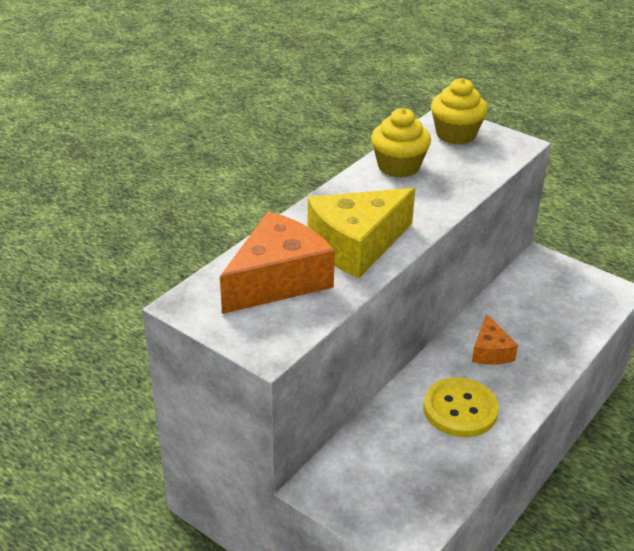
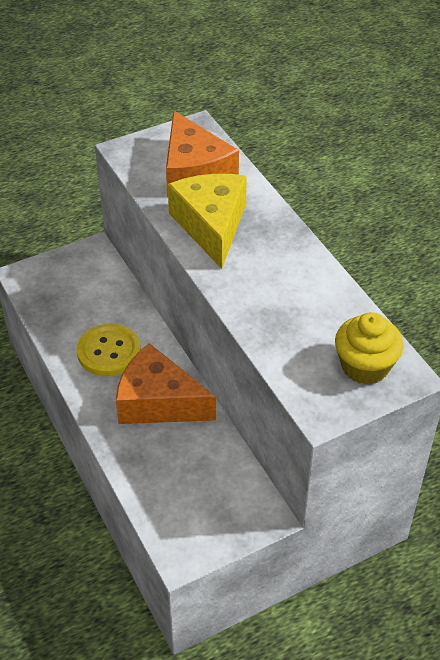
camera: 115 degrees right, 10 degrees up
yellow cupcake [371,108,431,178] -> none
orange cheese [472,314,518,365] -> orange cheese [116,343,216,424], size x1.89

